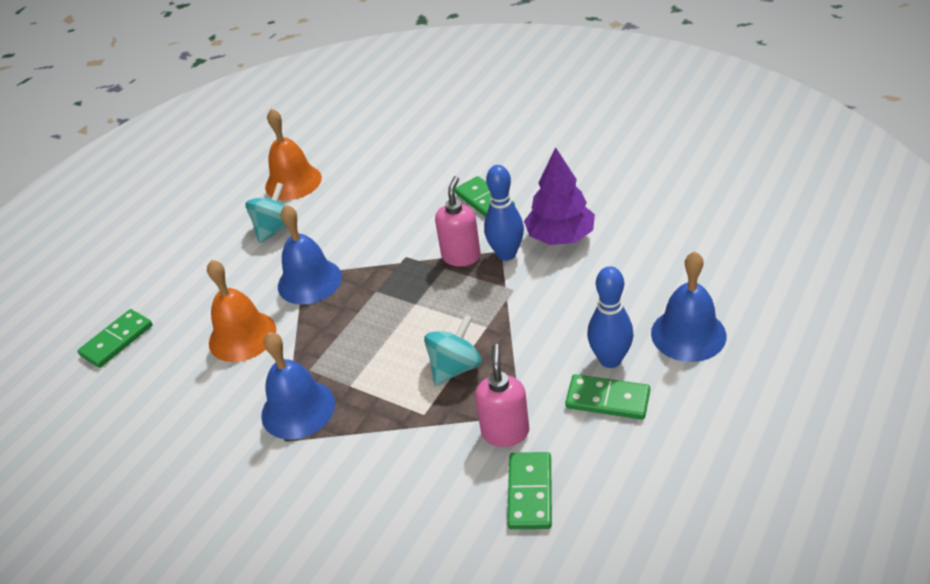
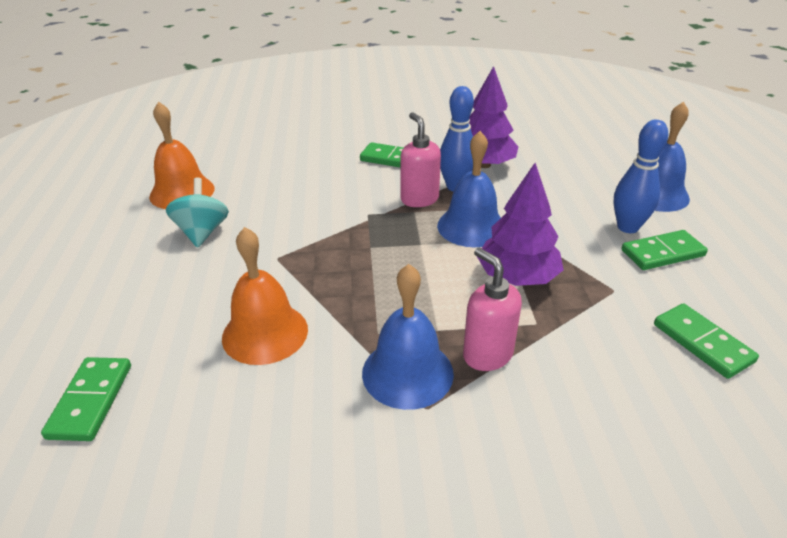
camera: 40 degrees left, 5 degrees down
blue bell [278,205,342,304] -> blue bell moved to [437,131,501,247]
turquoise spinning top [424,315,481,386] -> purple tree [477,163,564,286]
pink soap dispenser [475,344,529,447] -> pink soap dispenser moved to [463,248,522,371]

